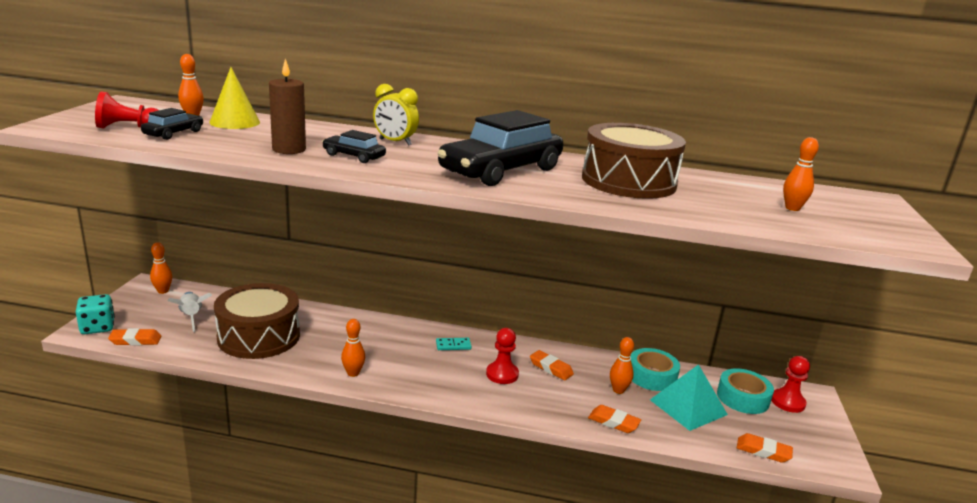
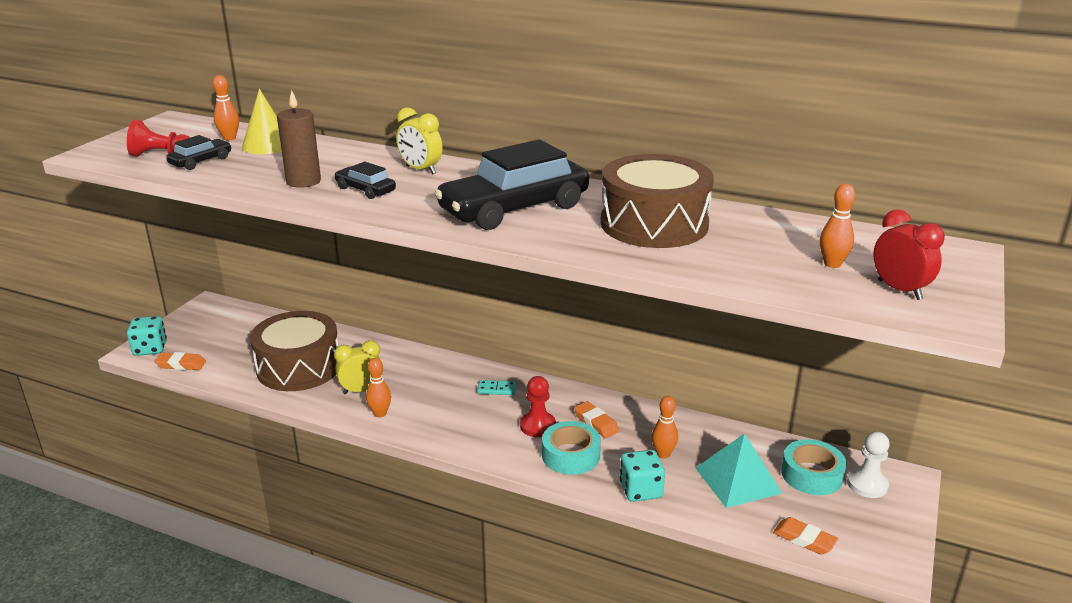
camera: 15 degrees right, 5 degrees up
orange bowling pin [150,242,172,294] -> none
white rocket [168,292,212,332] -> none
orange eraser [588,405,641,433] -> turquoise dice [620,450,665,502]
turquoise tape [631,348,680,391] -> turquoise tape moved to [542,421,601,475]
red pawn [771,356,810,413] -> white pawn [847,431,890,498]
none -> yellow clock [334,340,383,394]
none -> red clock [873,209,945,300]

